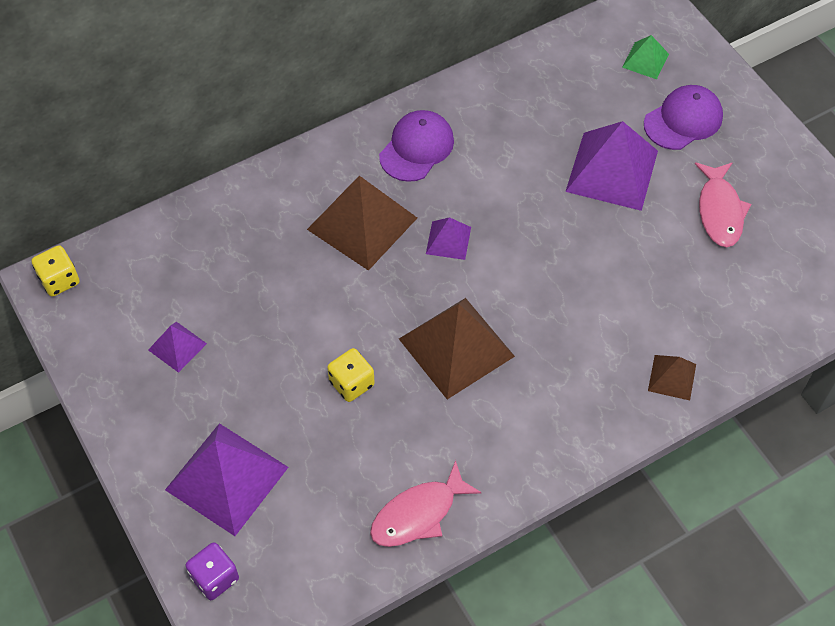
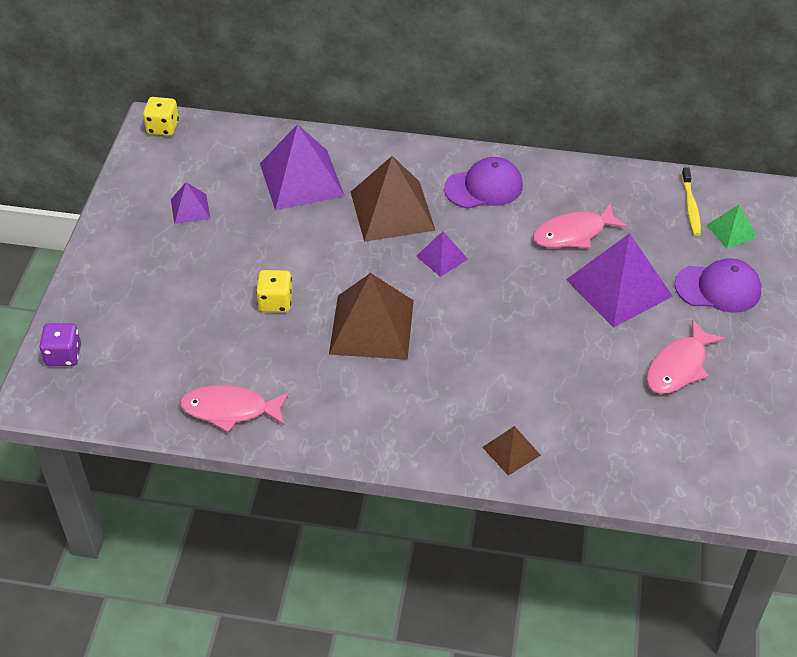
camera: 40 degrees right, 10 degrees down
purple pyramid [165,423,289,536] -> purple pyramid moved to [260,124,344,210]
none -> pink fish [533,203,628,248]
none -> yellow toothbrush [682,167,701,236]

